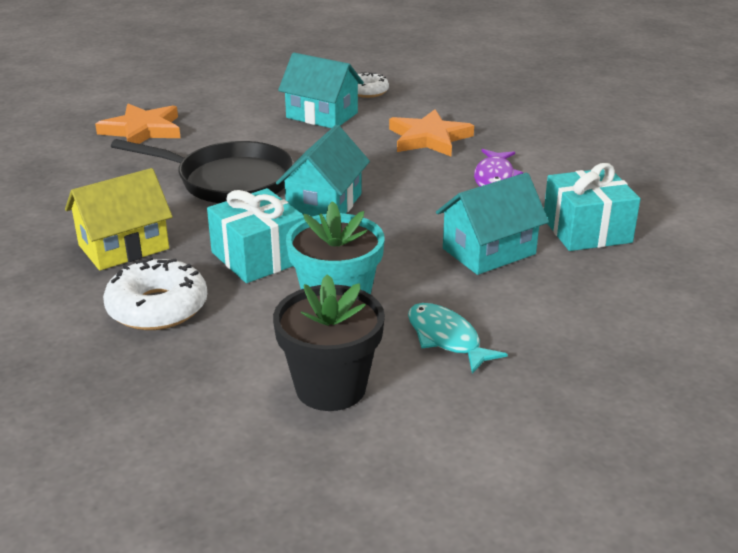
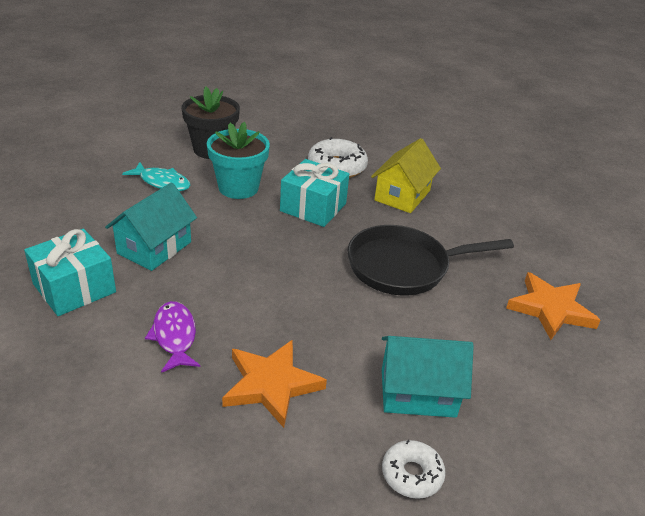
camera: 150 degrees right, 5 degrees up
turquoise house [276,125,370,217] -> none

